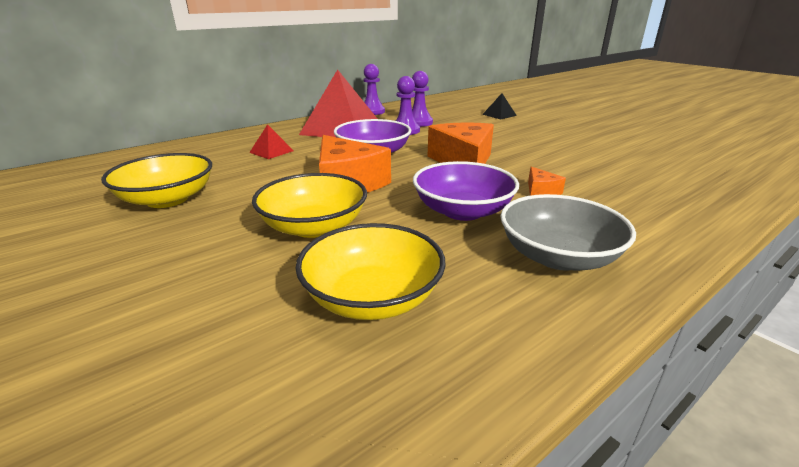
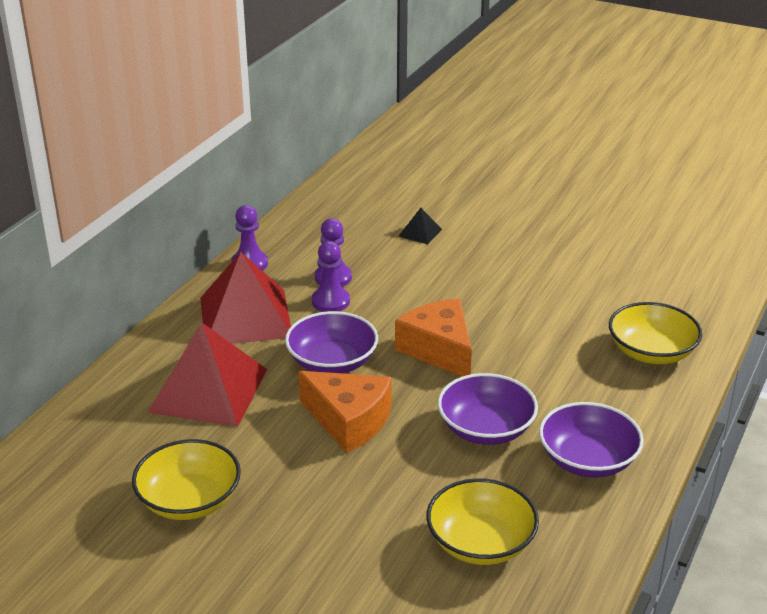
camera: 25 degrees left, 5 degrees up
red pyramid [249,124,294,159] -> red pyramid [147,323,267,427], size x2.35
yellow bowl [252,173,367,238] -> yellow bowl moved to [609,302,702,364]
grey bowl [500,194,636,271] -> purple bowl [539,402,644,478]
orange cheese [528,167,566,196] -> none

